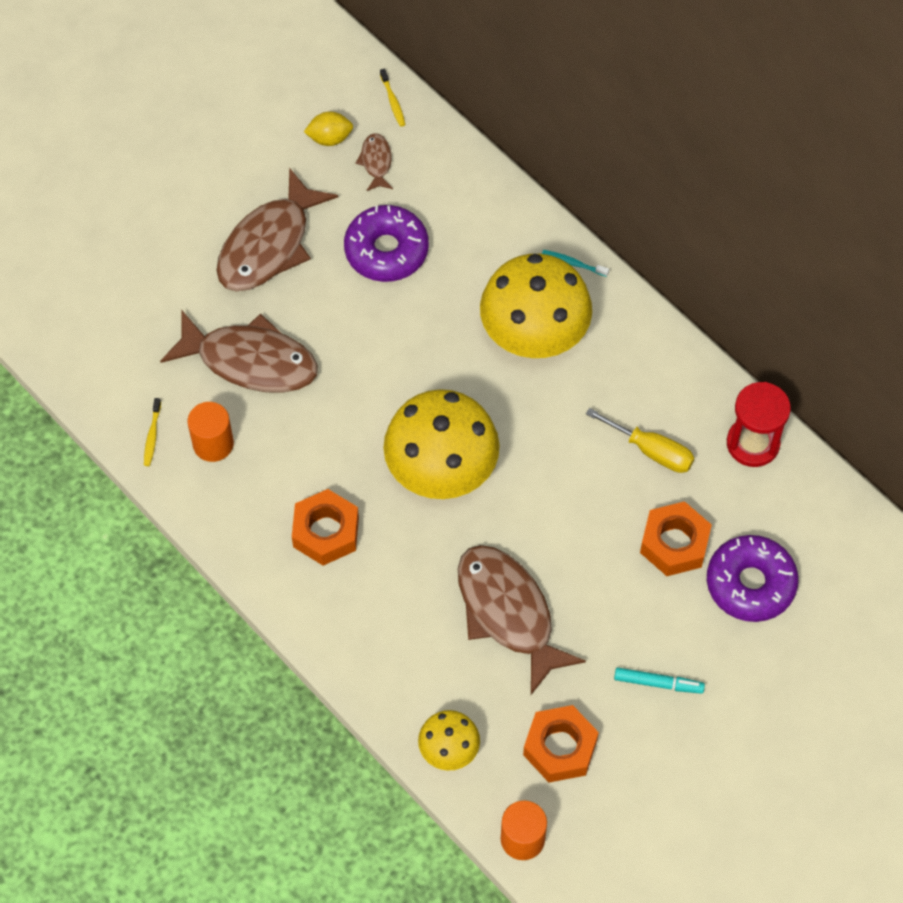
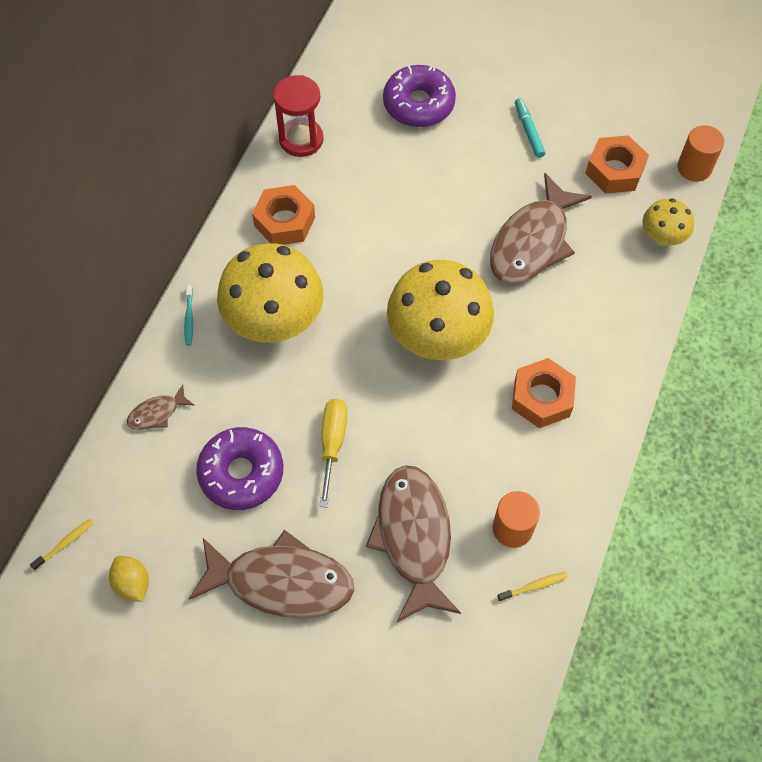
camera: 115 degrees left, 0 degrees up
brown fish [356,133,393,191] -> brown fish moved to [127,385,195,430]
yellow screwdriver [586,408,694,473] -> yellow screwdriver moved to [320,399,347,507]
orange nut [640,501,712,576] -> orange nut moved to [252,185,315,245]

